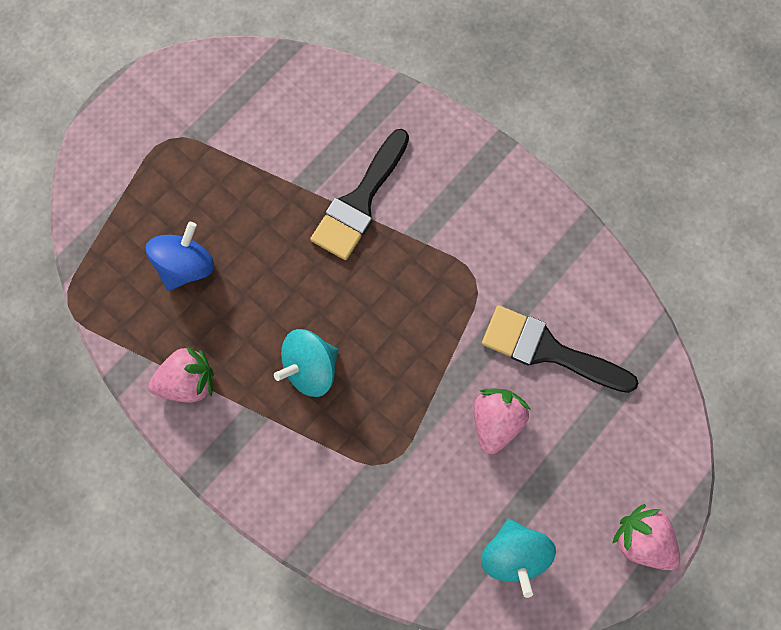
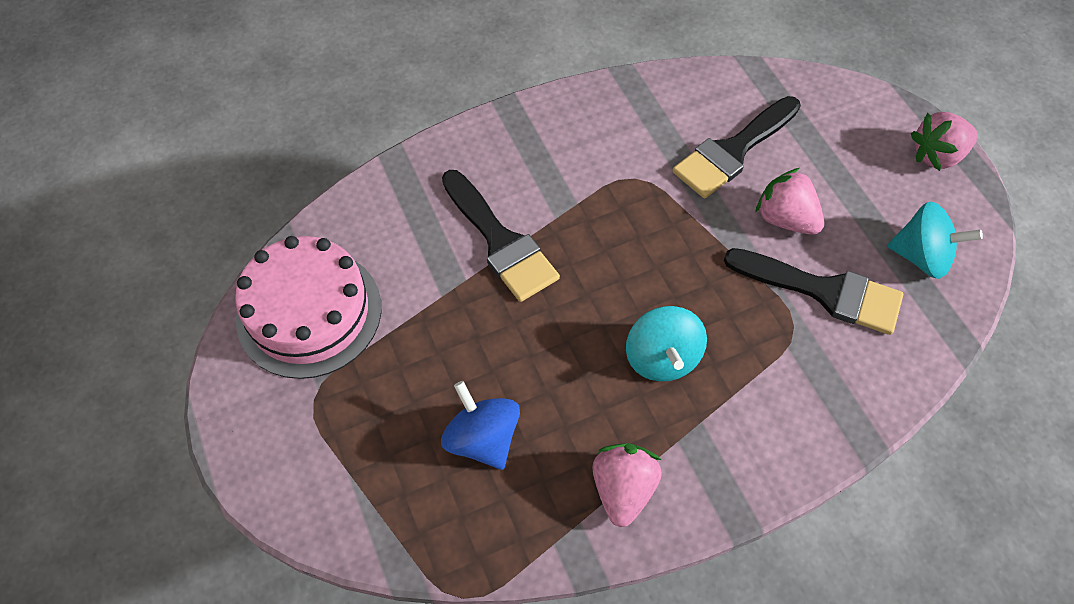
camera: 65 degrees left, 15 degrees down
none -> pink cake [235,236,381,379]
none -> black brush [724,248,903,335]

